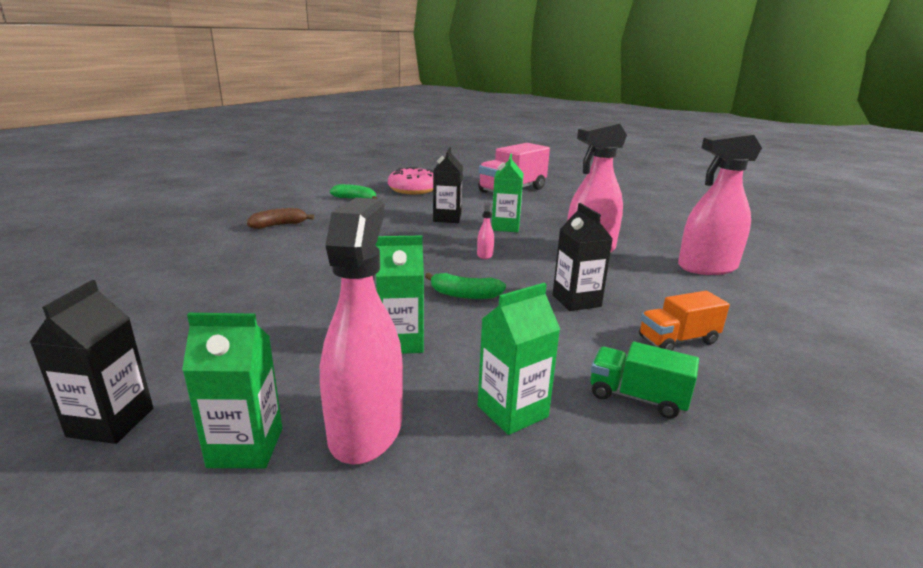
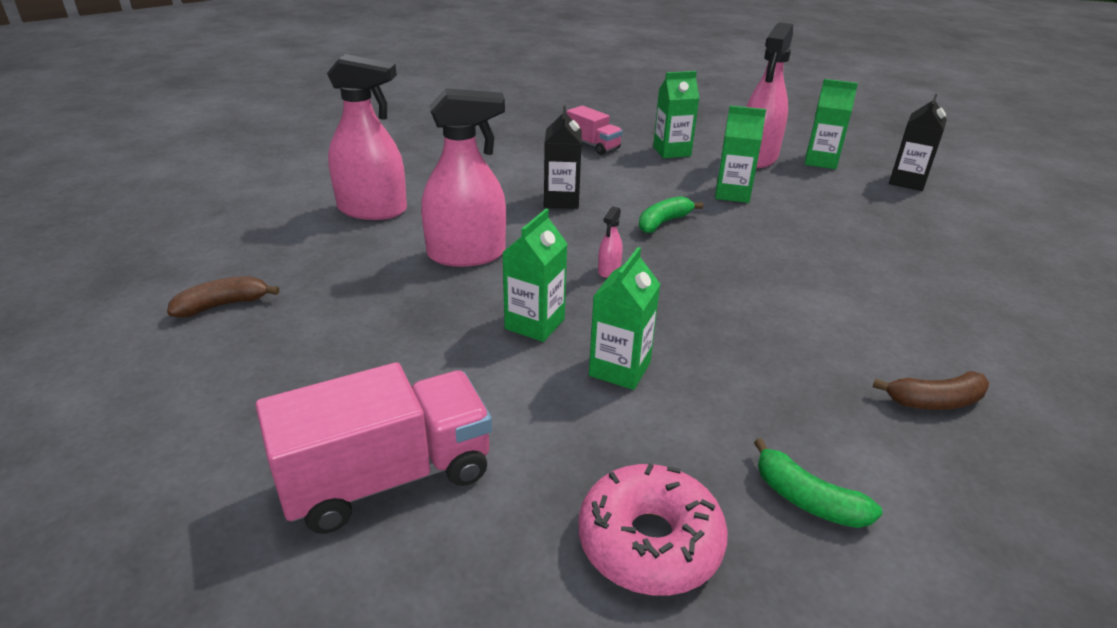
camera: 160 degrees left, 10 degrees up
green banana [425,273,506,299] -> green banana turned 75 degrees counterclockwise [639,196,703,233]
black carton [433,147,463,223] -> green carton [589,247,660,390]
green truck [590,342,699,419] -> pink truck [567,106,623,155]
orange truck [639,291,730,351] -> none
none -> brown banana [167,276,279,318]

